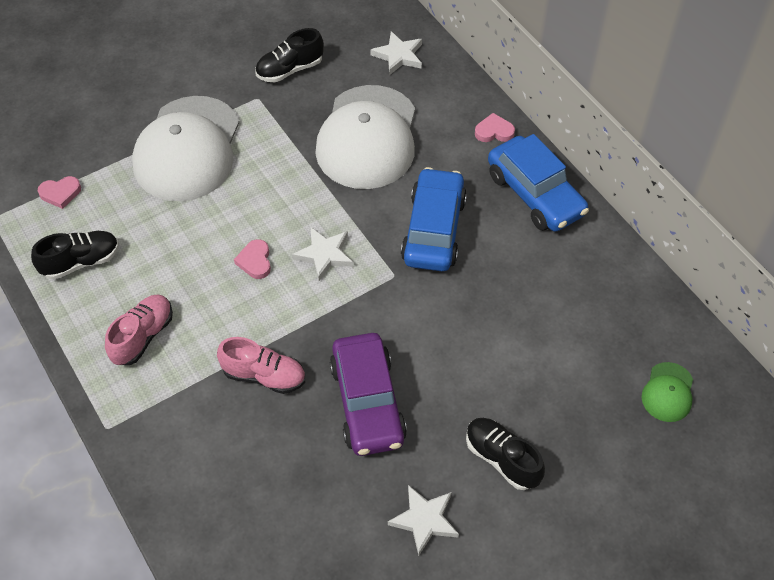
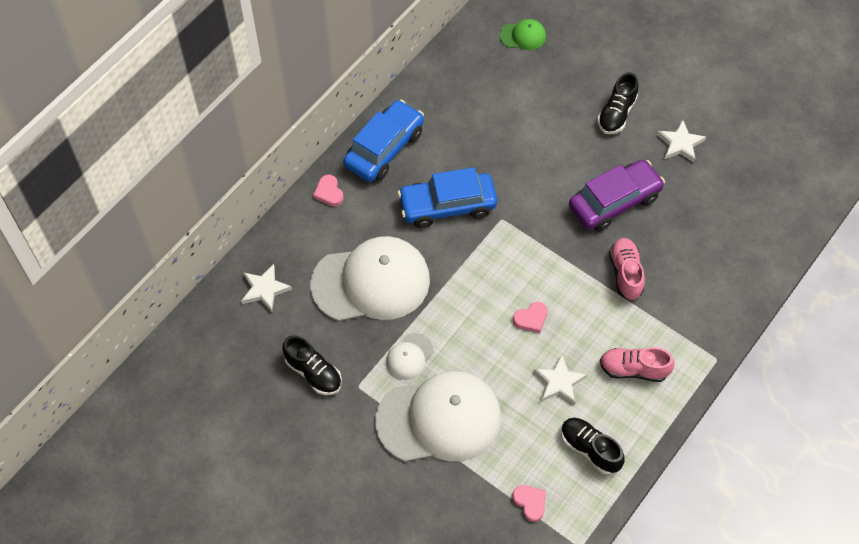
camera: 110 degrees left, 5 degrees up
white star [292,227,353,281] -> white star moved to [533,355,587,405]
none -> white cap [386,333,433,380]

